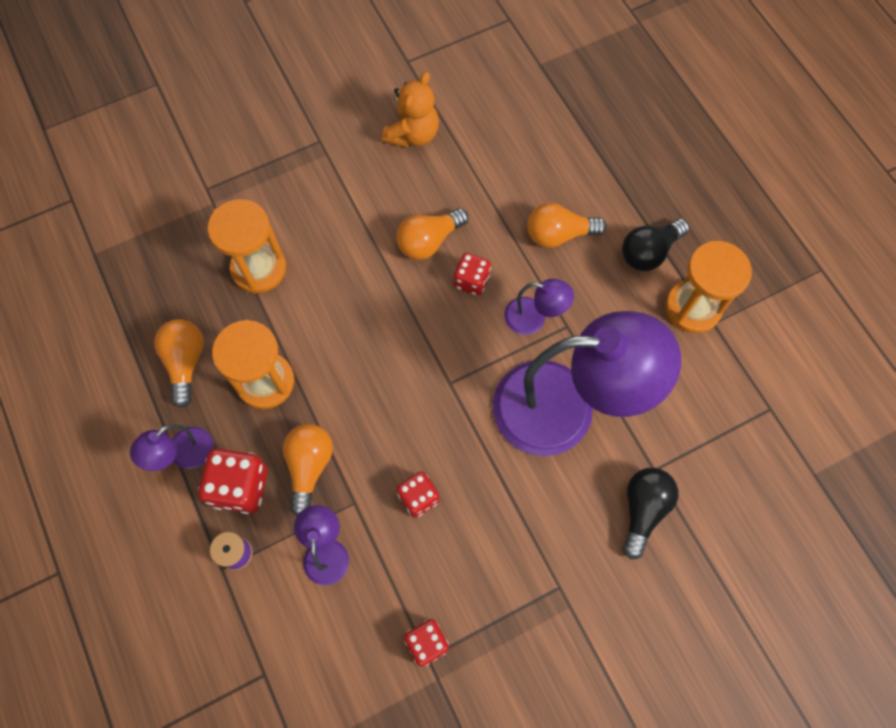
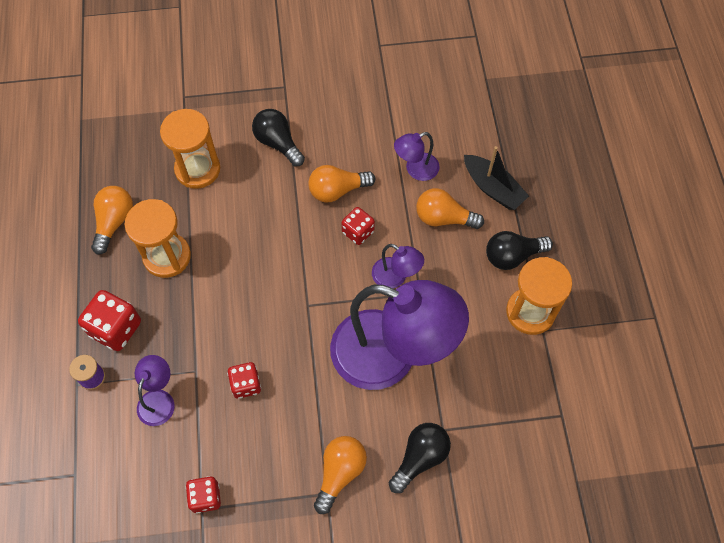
camera: 20 degrees right, 5 degrees down
purple lamp [130,424,213,471] -> purple lamp moved to [394,132,440,181]
orange light bulb [283,424,333,516] -> orange light bulb moved to [314,436,367,514]
orange teddy bear [382,72,439,148] -> none
none -> black light bulb [252,109,305,166]
none -> black boat [464,146,529,210]

